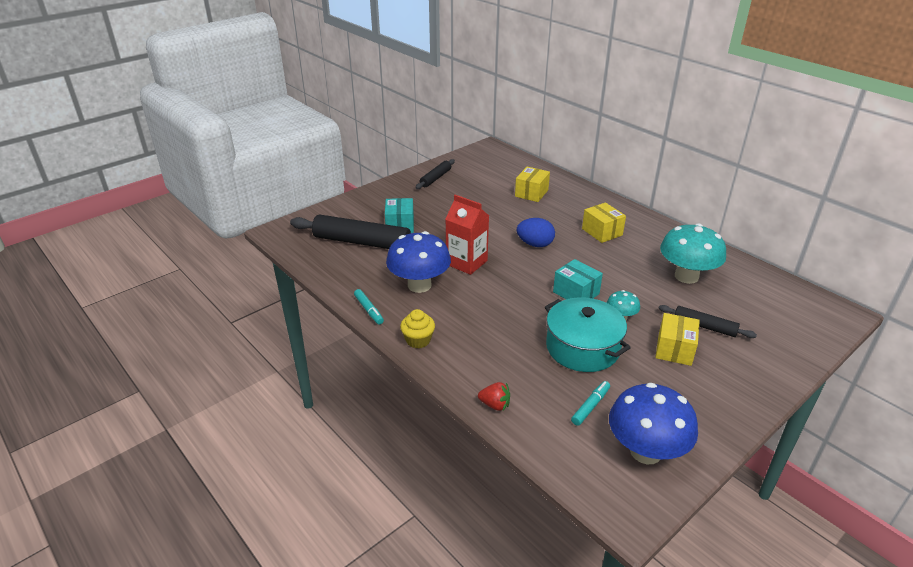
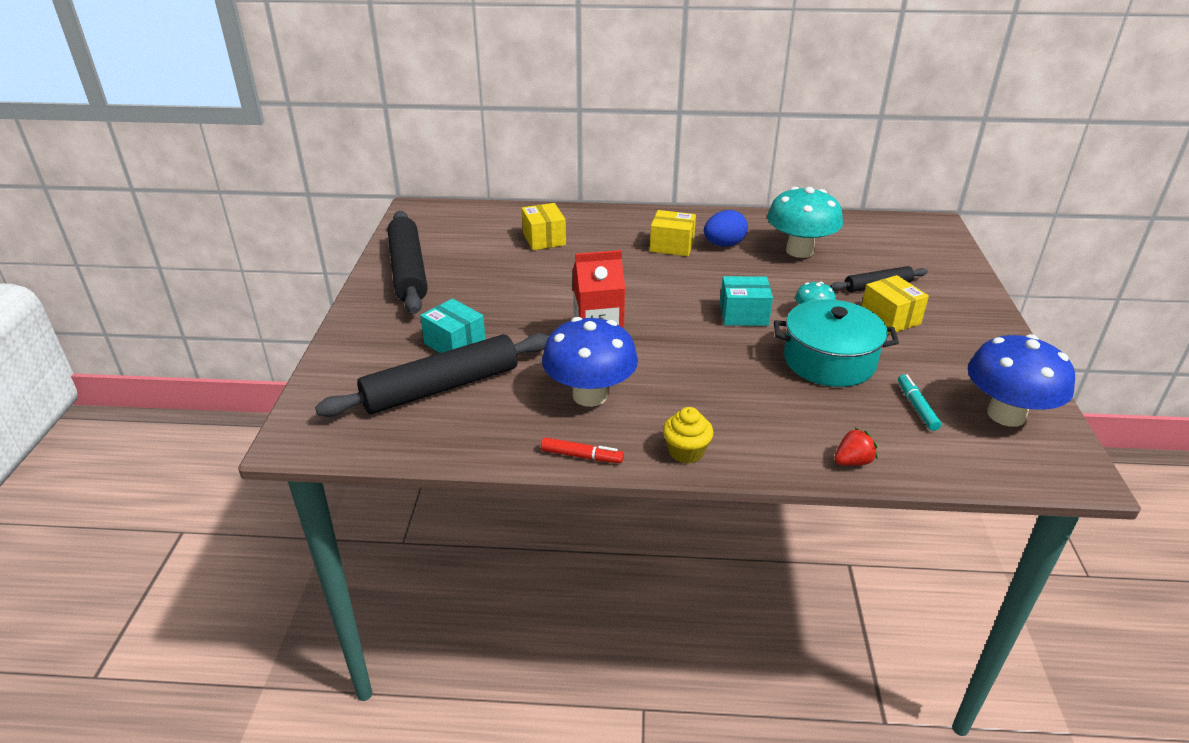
camera: 45 degrees left, 0 degrees up
turquoise marker [354,289,384,324] -> red marker [541,437,624,463]
black rolling pin [415,159,455,189] -> black rolling pin [388,211,428,314], size x1.90
blue egg [517,218,555,247] -> blue egg moved to [704,210,748,246]

